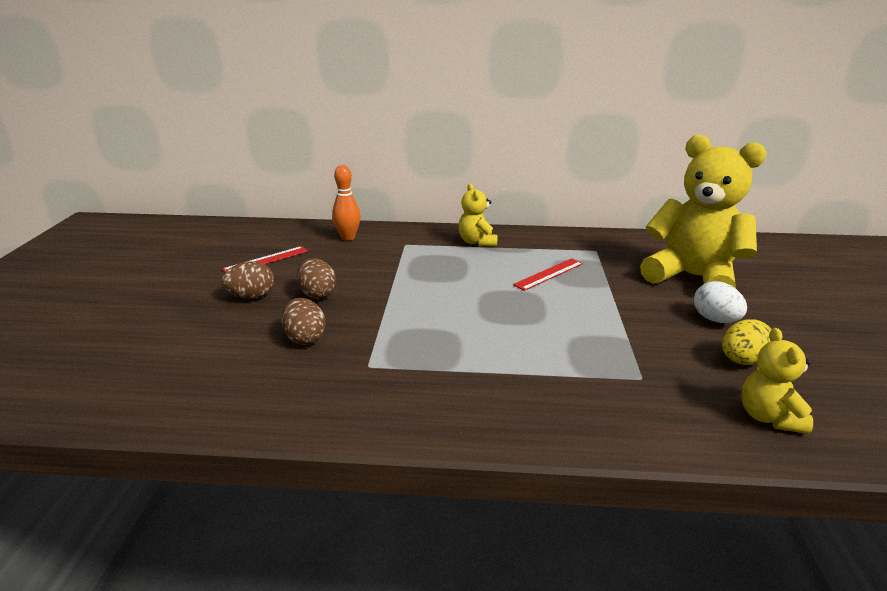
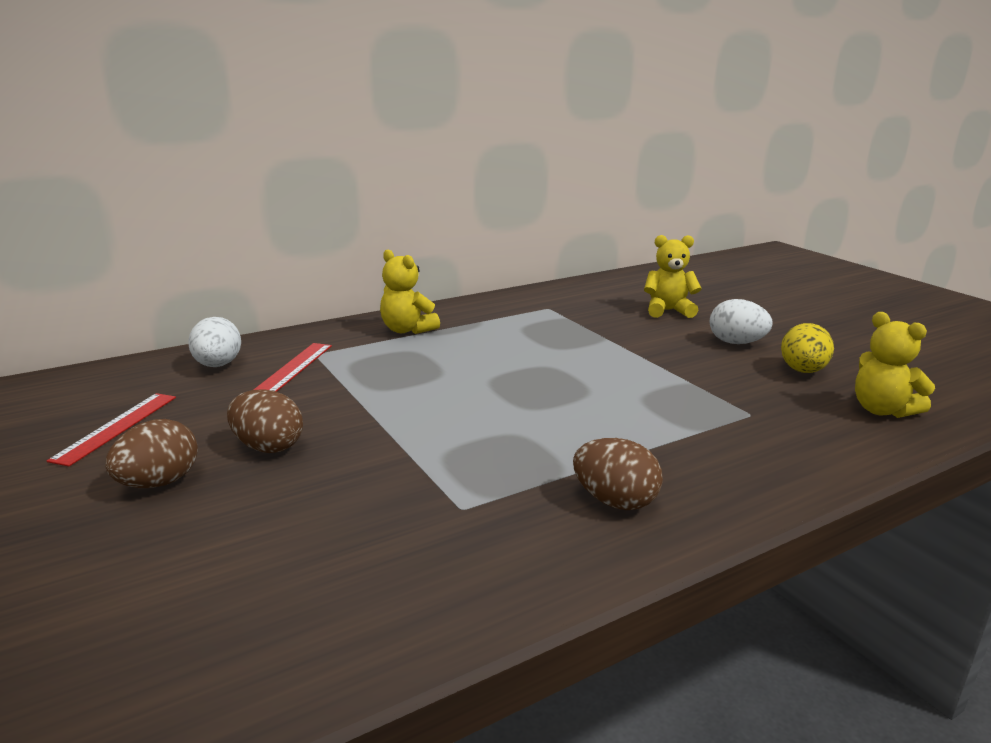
camera: 35 degrees left, 5 degrees down
brown egg [281,298,326,345] -> brown egg moved to [573,438,663,510]
orange bowling pin [332,165,360,241] -> white egg [188,317,241,367]
red ruler [513,258,583,291] -> red ruler moved to [254,343,332,392]
yellow teddy bear [640,135,767,288] -> yellow teddy bear [644,235,702,318], size x0.48

